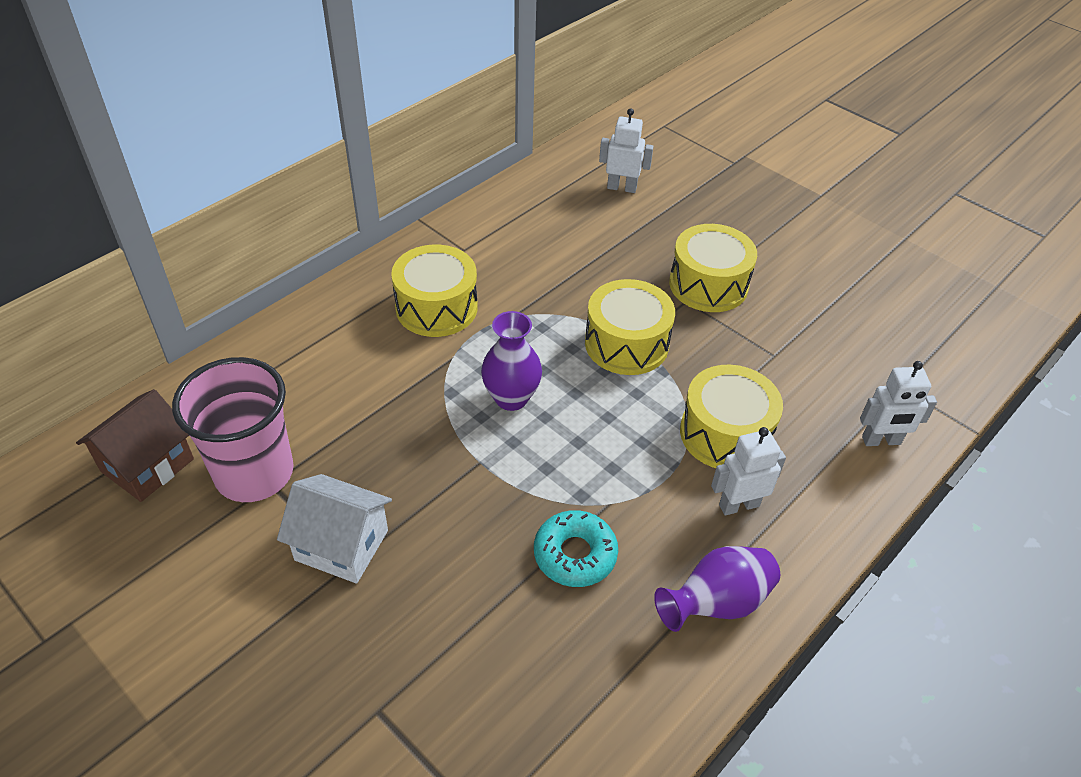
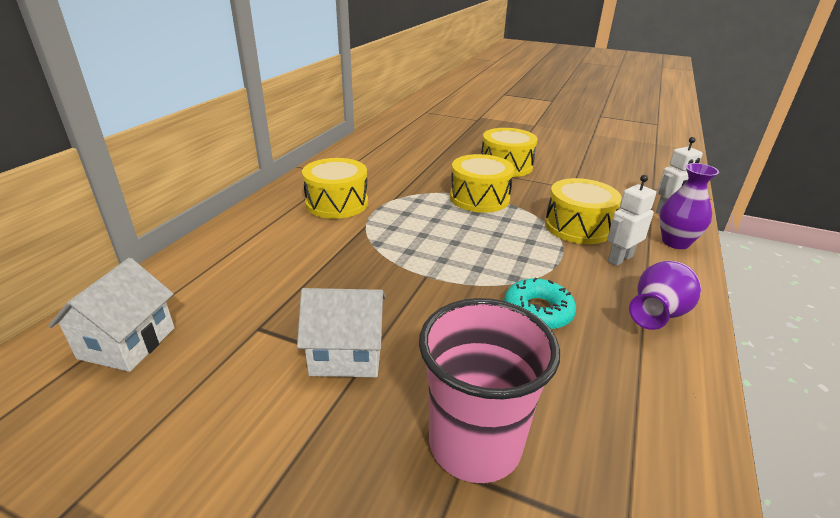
camera: 20 degrees left, 15 degrees down
brown house [76,389,194,502] -> white house [48,258,175,372]
pink cup [172,357,294,502] -> pink cup moved to [419,298,560,483]
purple vase [481,311,542,411] -> purple vase moved to [659,163,719,249]
white robot [599,108,654,193] -> none

